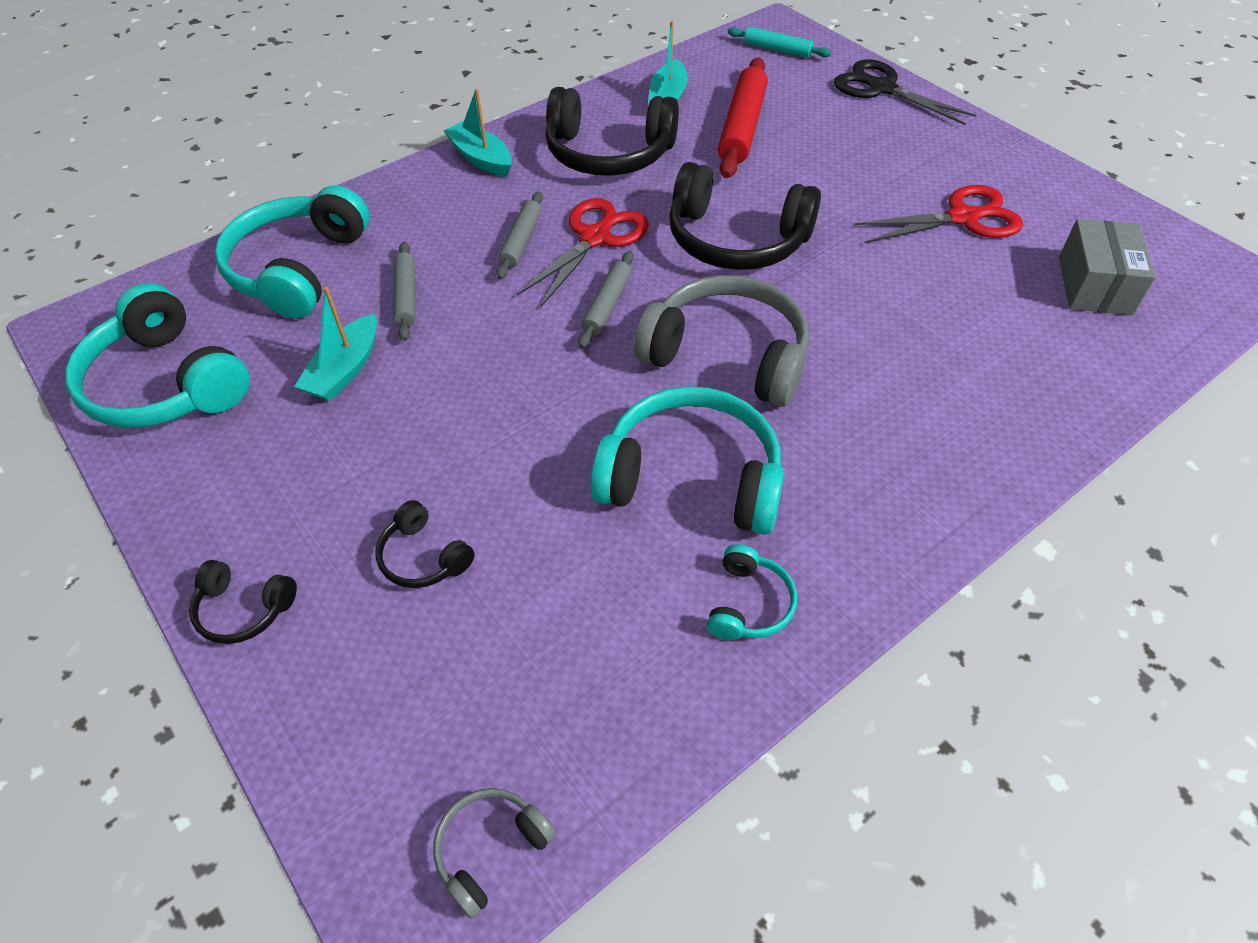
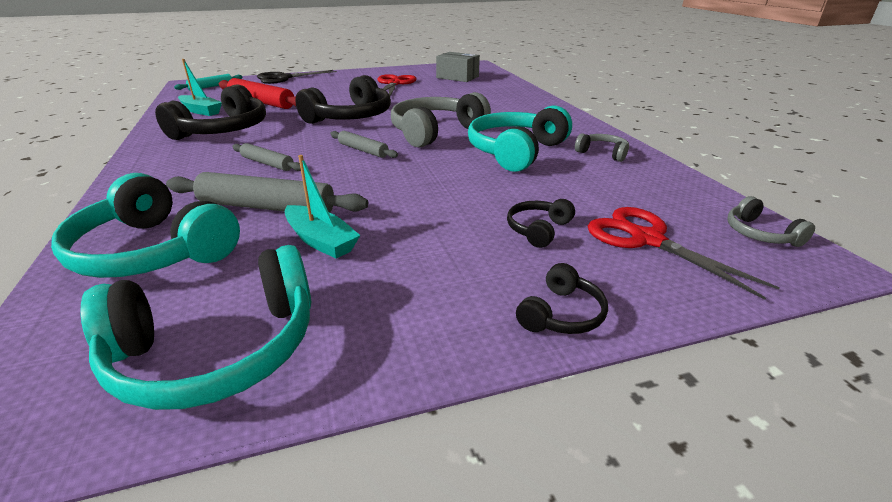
camera: 70 degrees left, 20 degrees down
black headphones [376,500,475,588] -> black headphones turned 150 degrees clockwise [507,199,575,248]
grey rolling pin [393,242,415,341] -> grey rolling pin [166,172,368,213], size x1.75
turquoise boat [444,89,512,177] -> none
red scissors [517,198,649,308] -> red scissors moved to [588,207,780,299]
turquoise headphones [707,544,797,640] -> grey headphones [575,133,629,162]

